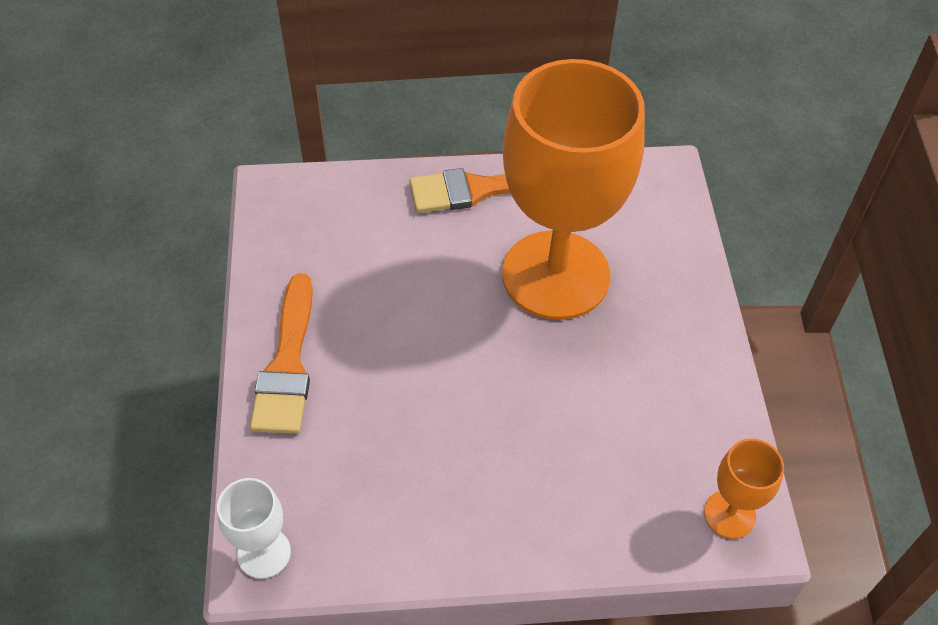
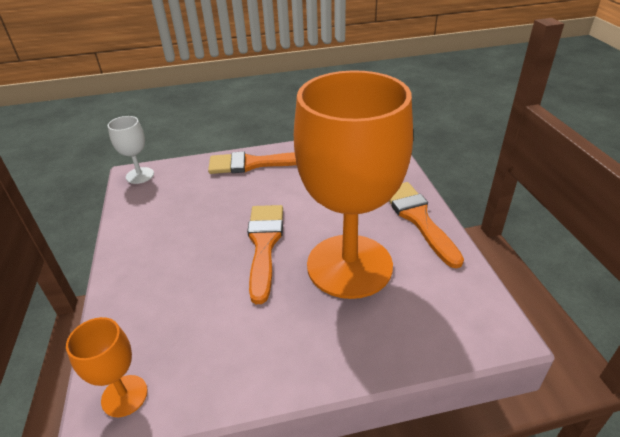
camera: 85 degrees right, 15 degrees down
none -> orange brush [247,205,283,304]

